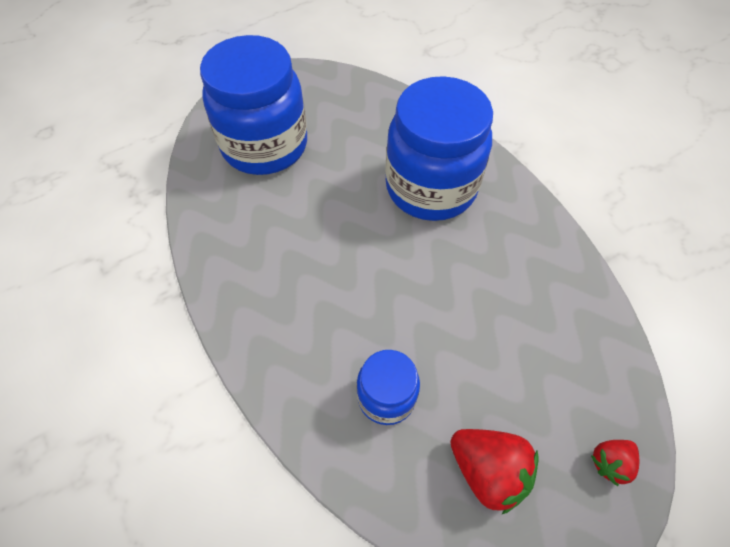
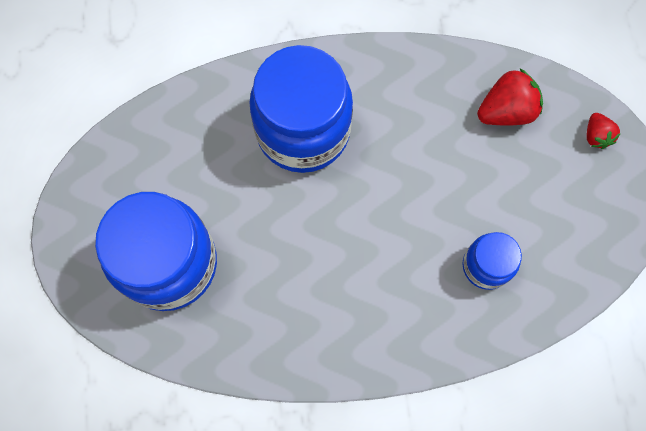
camera: 65 degrees left, 15 degrees up
red strawberry [450,429,539,515] -> red strawberry moved to [477,68,543,126]

